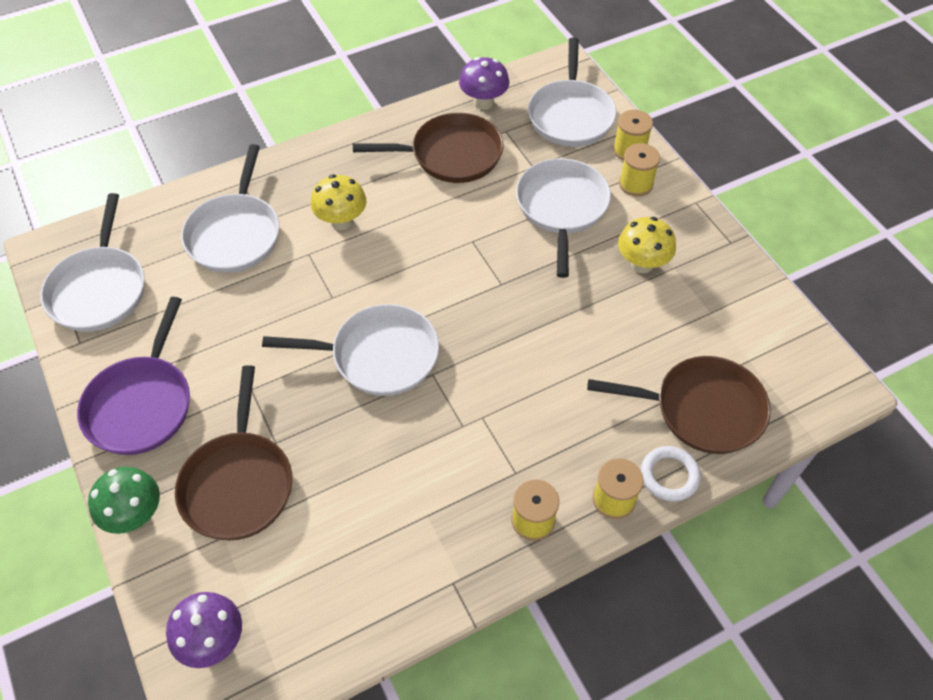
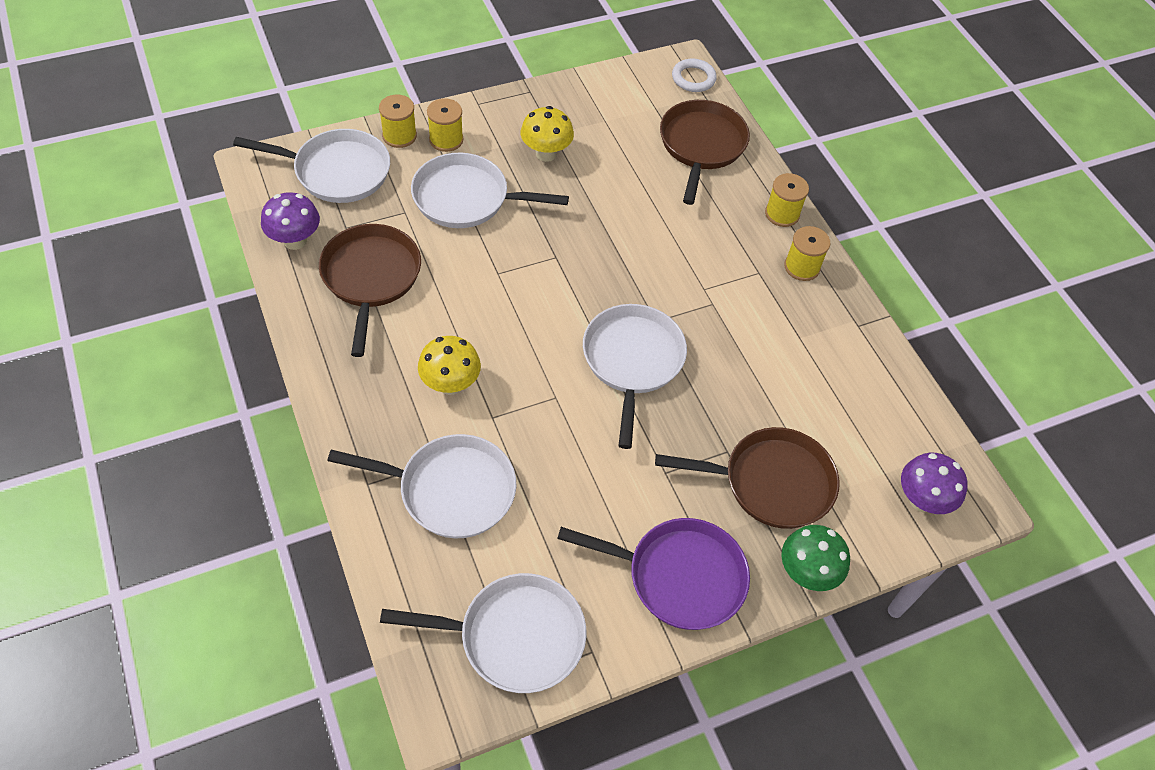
camera: 90 degrees left, 0 degrees up
white ring [641,446,701,502] -> white ring moved to [672,58,717,92]

